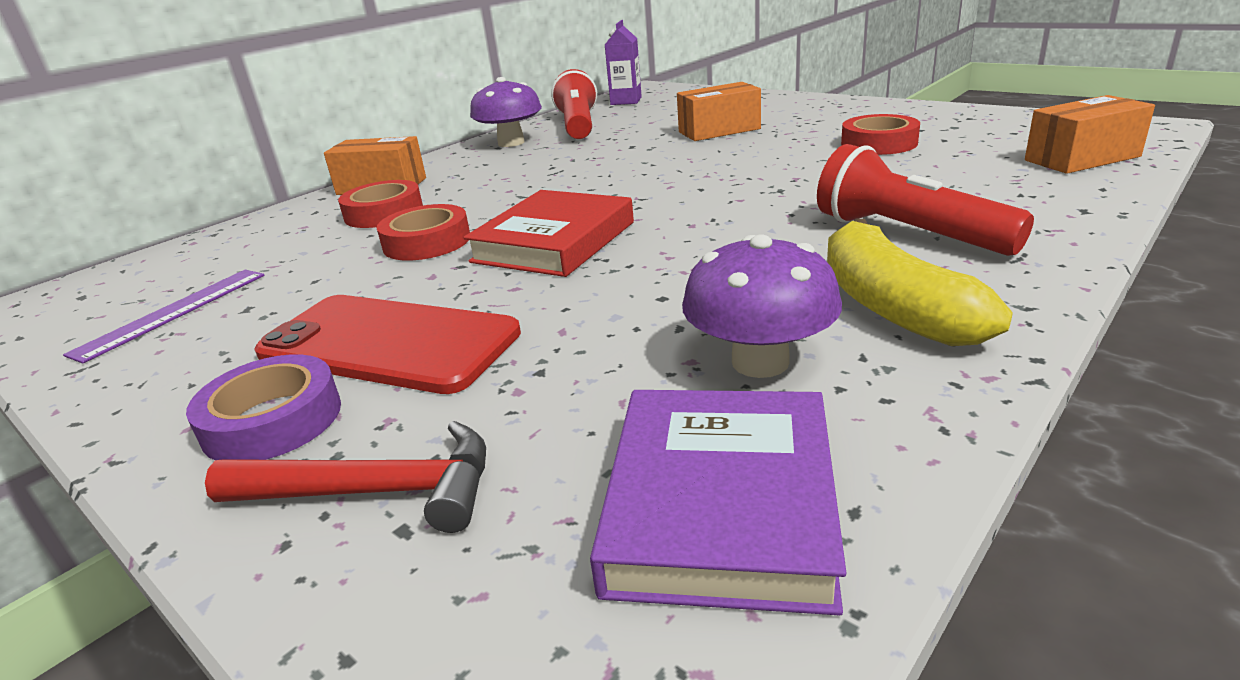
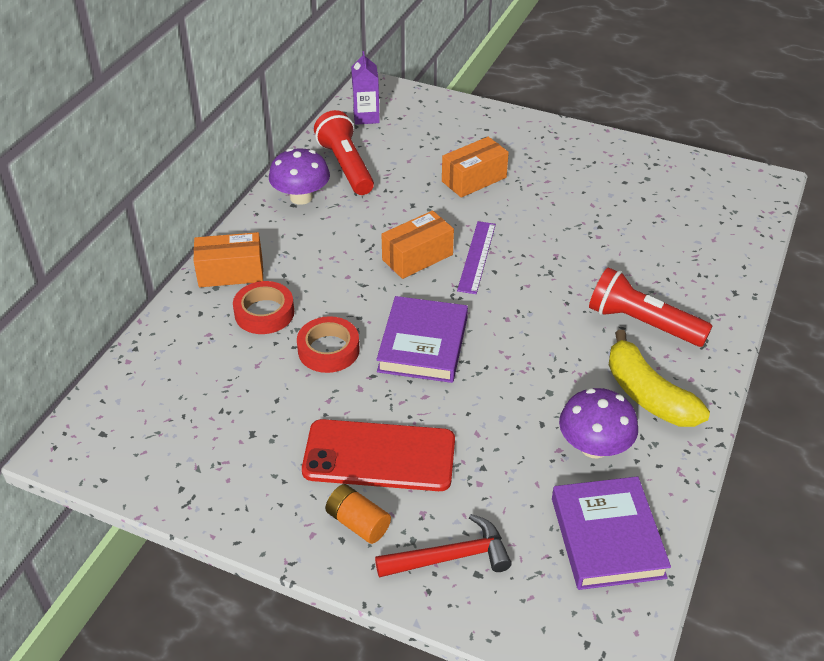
camera: 20 degrees left, 15 degrees up
purple ruler [63,270,265,364] -> purple ruler moved to [457,221,496,294]
purple tape [186,354,341,460] -> orange battery [325,484,391,544]
red book [464,190,634,277] -> purple book [376,296,468,383]
red tape [841,114,920,155] -> none
orange box [1025,95,1155,174] -> orange box moved to [381,211,454,279]

